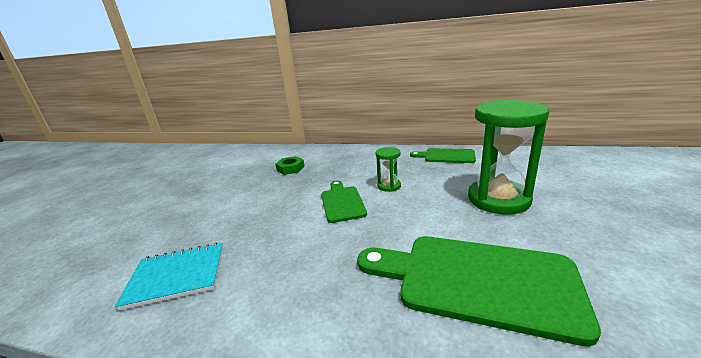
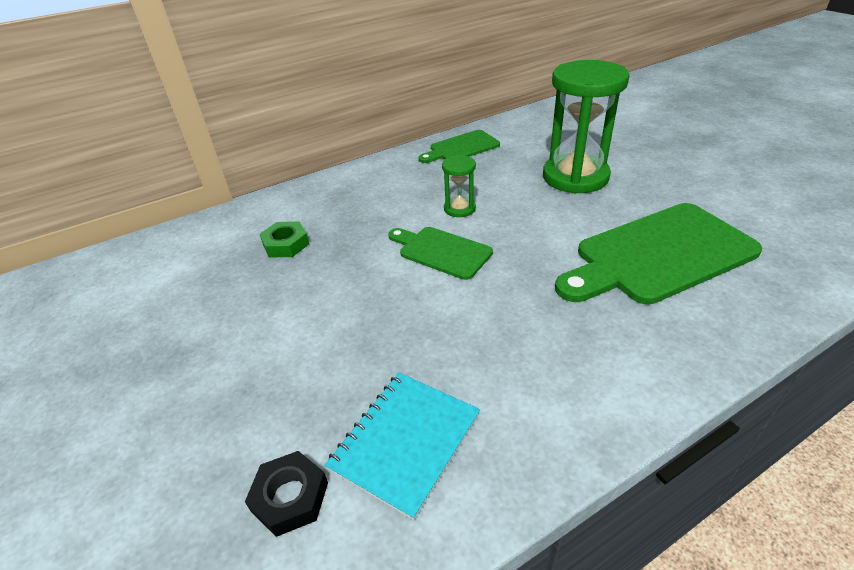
camera: 45 degrees left, 15 degrees up
none -> black nut [245,451,328,537]

